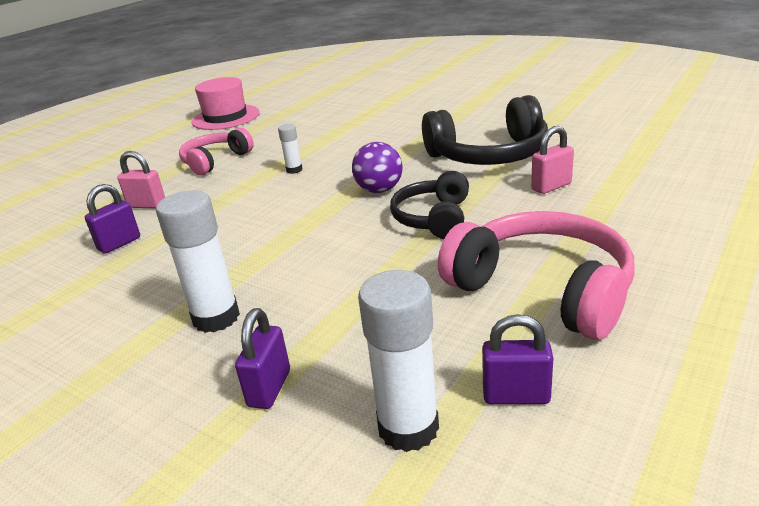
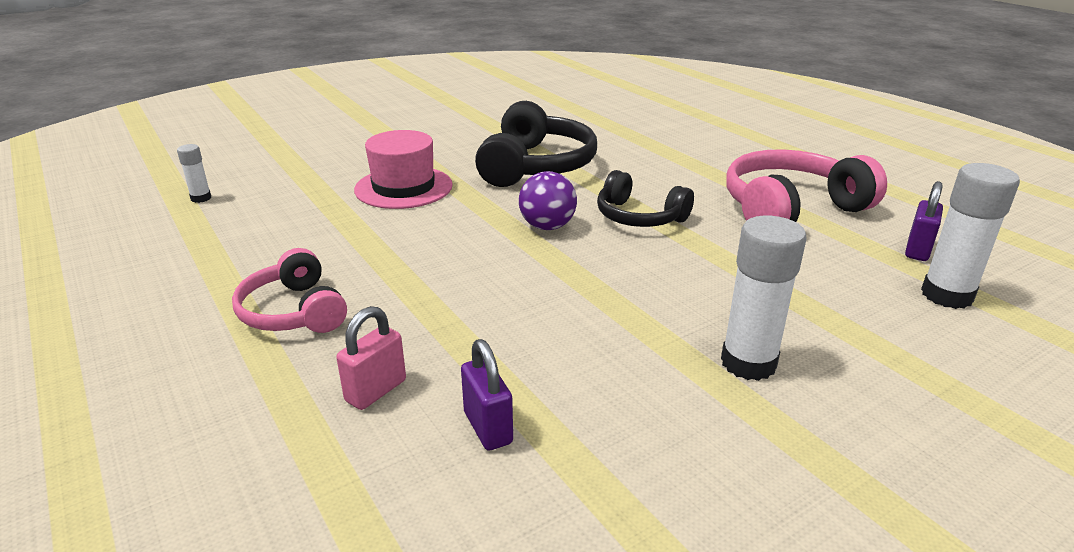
camera: 70 degrees left, 0 degrees up
pink hat [192,77,260,130] -> pink hat moved to [354,130,453,209]
purple padlock [235,308,290,409] -> none
white glue stick [278,124,303,174] -> white glue stick moved to [177,144,211,203]
pink padlock [531,126,574,194] -> none

